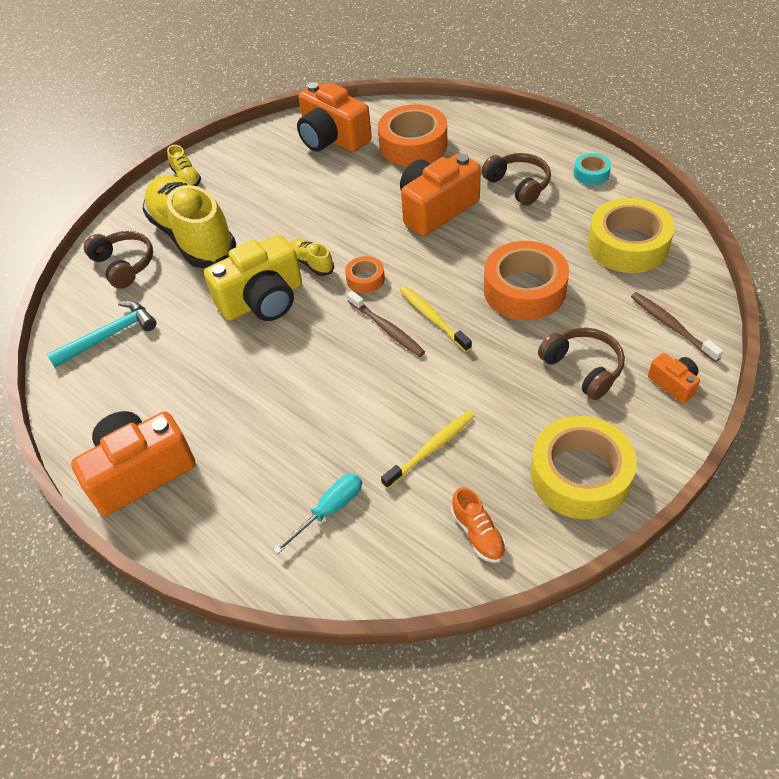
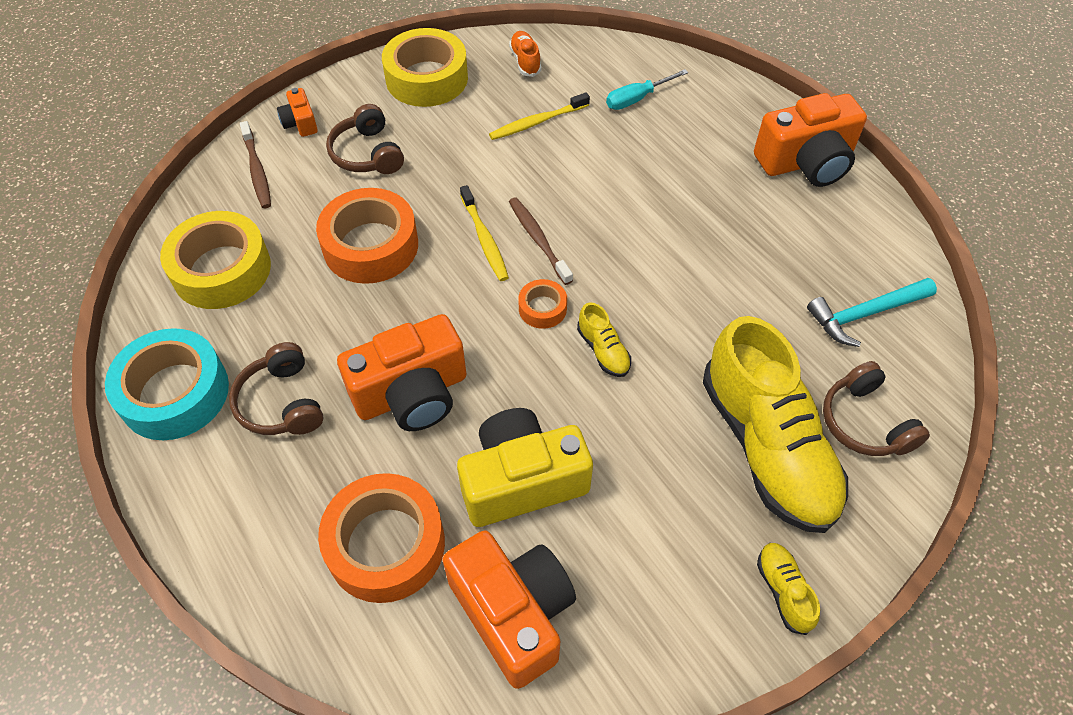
camera: 170 degrees left, 5 degrees up
yellow camera [204,235,302,321] -> yellow camera moved to [457,408,593,527]
turquoise tape [574,153,611,185] -> turquoise tape [105,328,229,440], size x2.06

